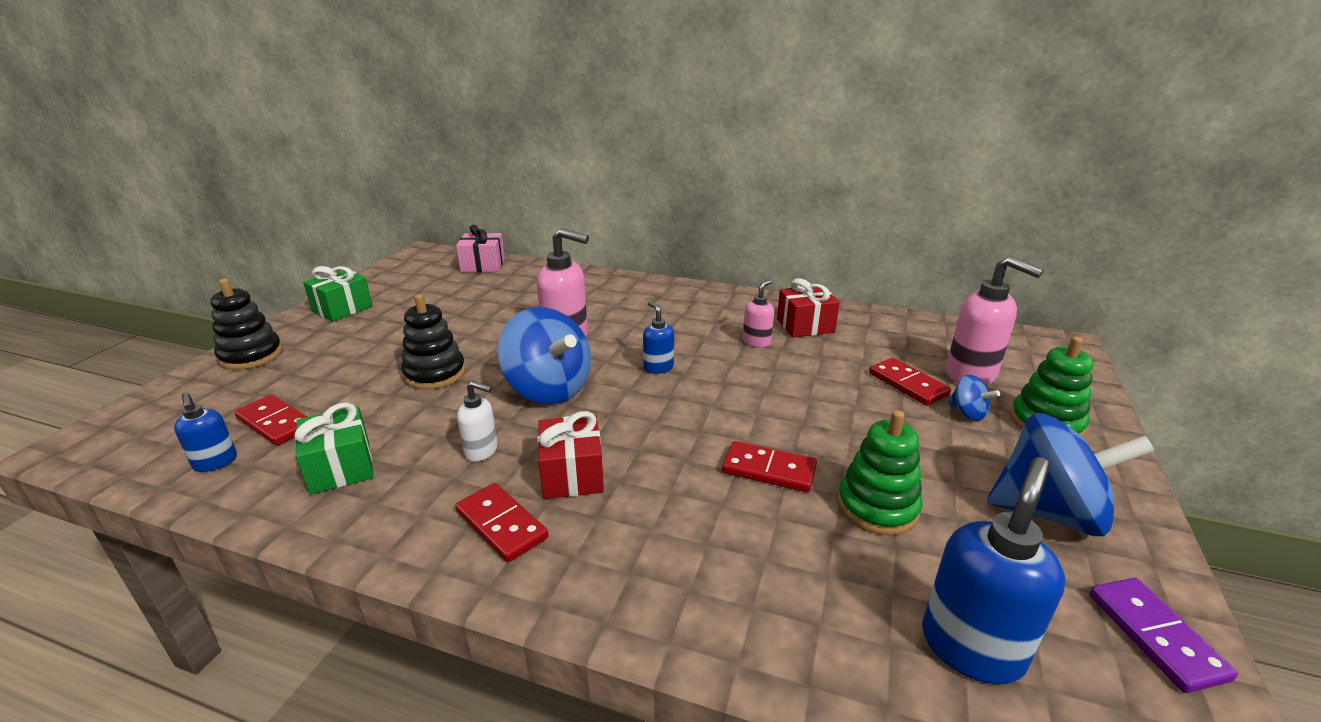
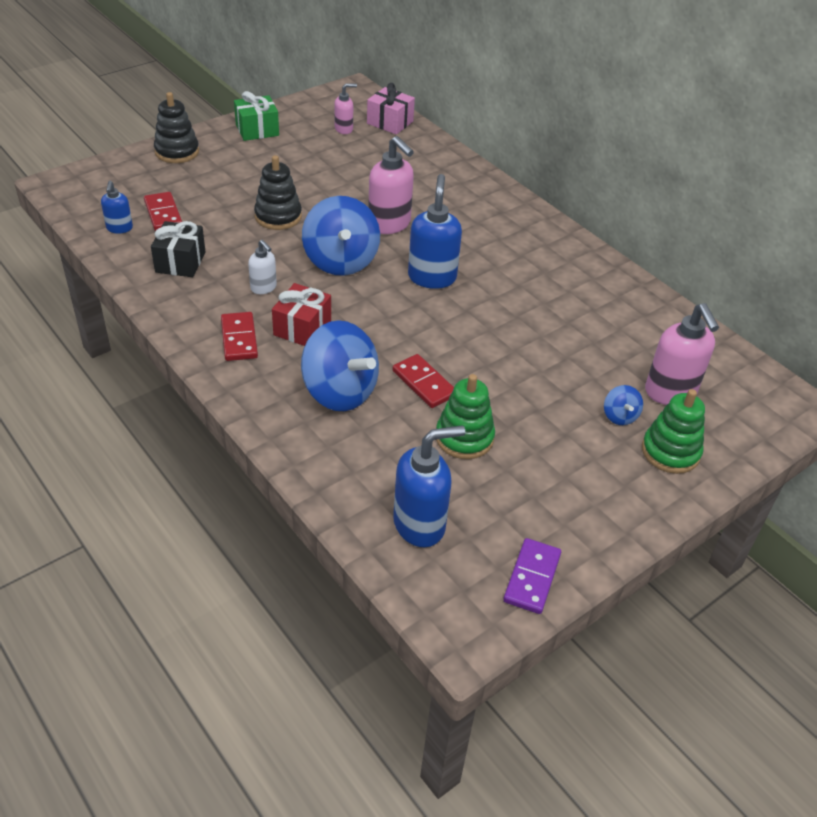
camera: 30 degrees right, 15 degrees up
green gift [294,402,374,494] -> black gift [151,221,206,277]
blue soap dispenser [643,301,674,374] -> blue soap dispenser [408,174,462,289], size x1.82
pink soap dispenser [743,280,774,348] -> pink soap dispenser moved to [334,83,357,134]
red gift [777,278,840,337] -> none
red domino [869,358,951,406] -> none
blue spinning top [987,413,1155,536] -> blue spinning top moved to [301,320,379,411]

